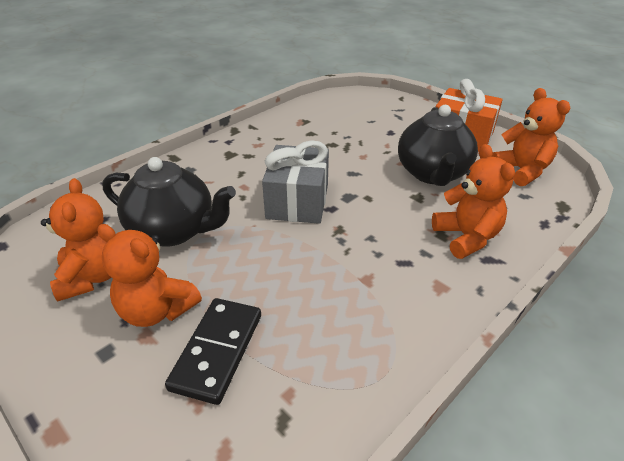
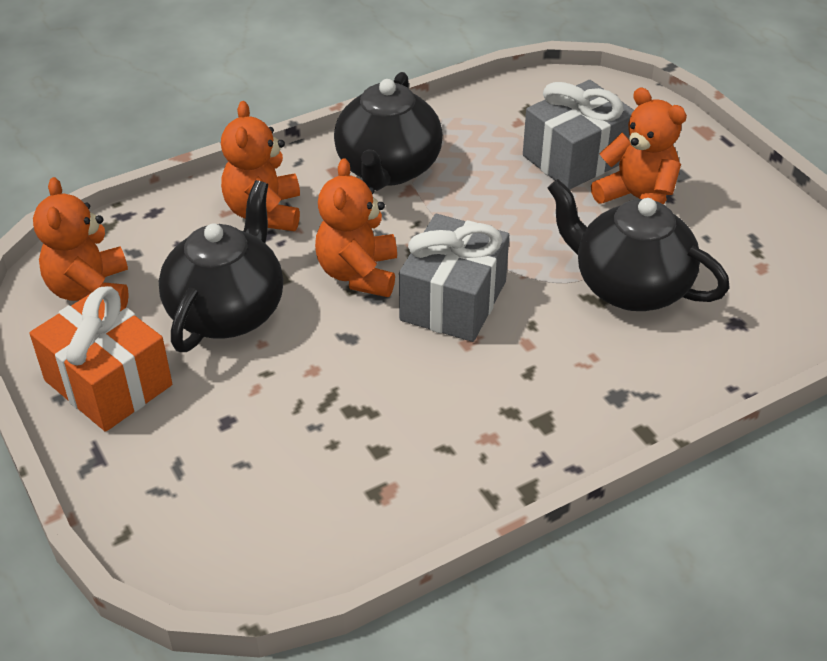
camera: 165 degrees left, 5 degrees up
orange teddy bear [41,178,111,302] -> orange teddy bear moved to [315,159,397,297]
black domino [165,298,261,405] -> grey gift [523,80,634,189]
none -> black teapot [334,72,443,191]

